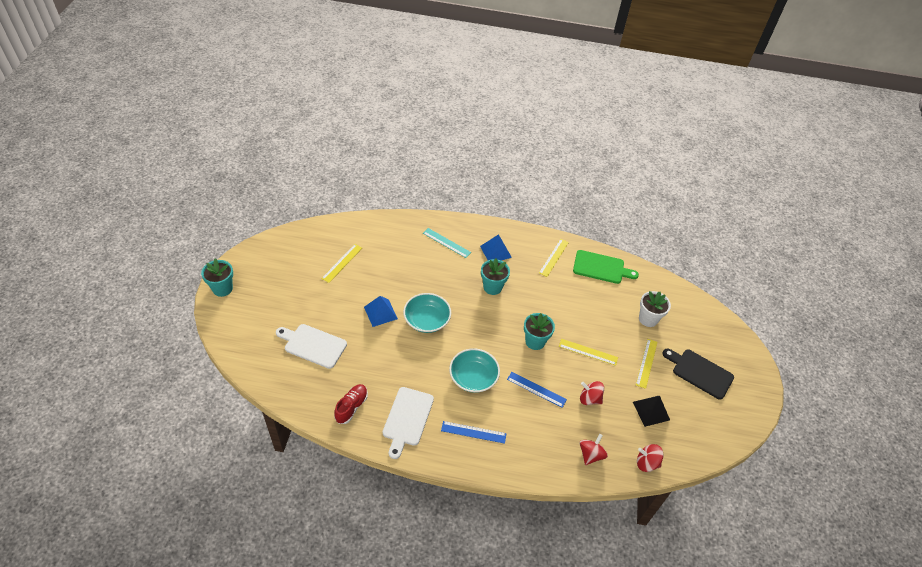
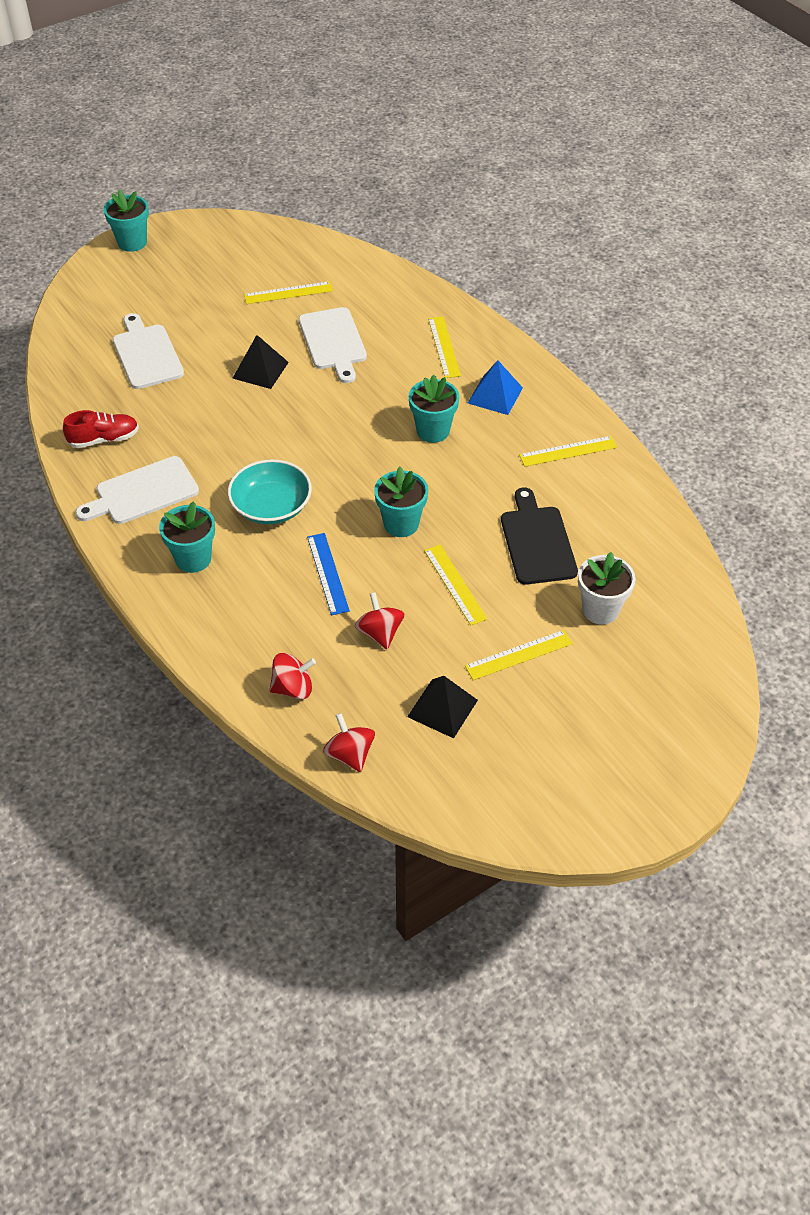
camera: 50 degrees right, 0 degrees up
blue pyramid [364,296,398,327] -> black pyramid [232,335,289,389]
turquoise bowl [403,293,451,333] -> none
turquoise ruler [423,228,471,258] -> yellow ruler [428,317,461,378]
blue ruler [441,421,506,444] -> turquoise flower pot [159,501,215,573]
green cutting board [573,250,639,284] -> none
black cutting board [662,348,734,400] -> black cutting board moved to [501,488,578,585]
none -> white cutting board [299,307,367,383]

